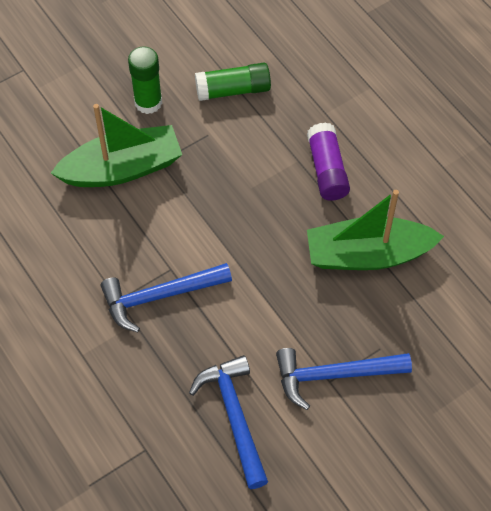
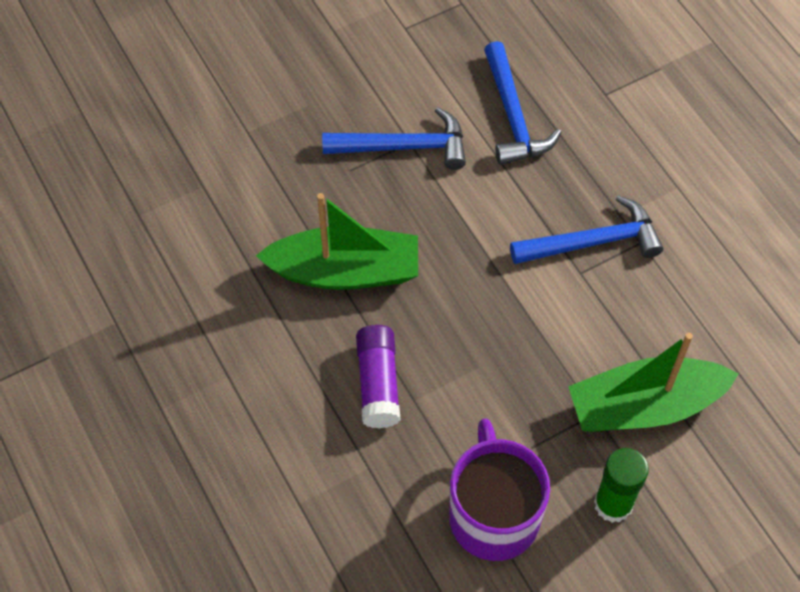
camera: 175 degrees left, 0 degrees up
green glue stick [195,63,271,101] -> purple mug [449,418,550,561]

